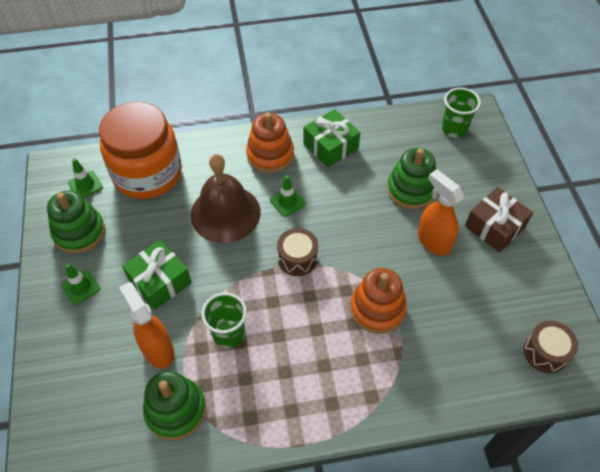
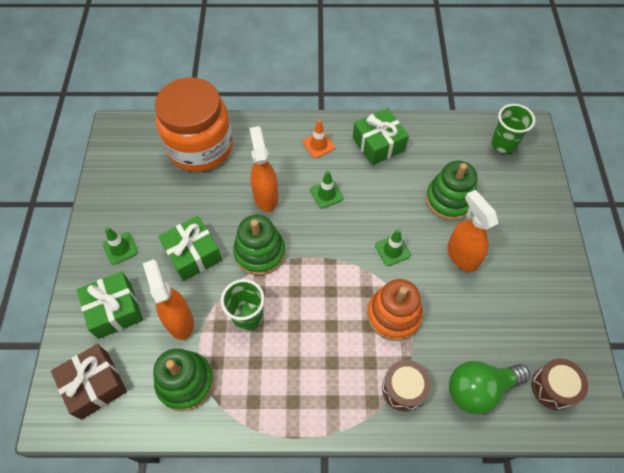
camera: 10 degrees right, 5 degrees up
green stacking toy [47,191,105,254] -> green stacking toy moved to [233,215,285,276]
green traffic cone [68,158,103,198] -> green traffic cone moved to [375,229,411,266]
brown bell [190,154,260,243] -> orange spray bottle [249,126,278,212]
orange stacking toy [246,113,294,173] -> orange traffic cone [303,119,335,158]
brown drum [277,228,318,276] -> brown drum moved to [382,360,431,412]
brown gift [465,187,533,252] -> brown gift moved to [51,344,127,420]
none -> green gift [77,272,143,339]
none -> green light bulb [449,361,530,415]

